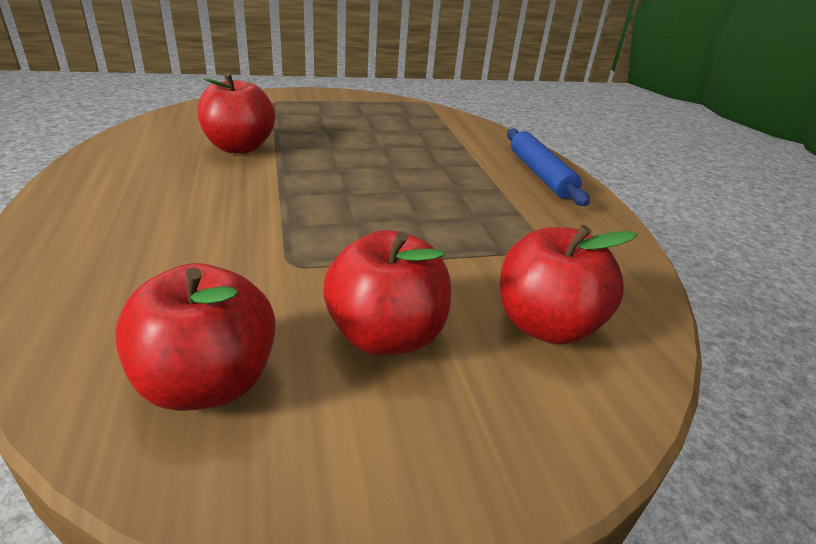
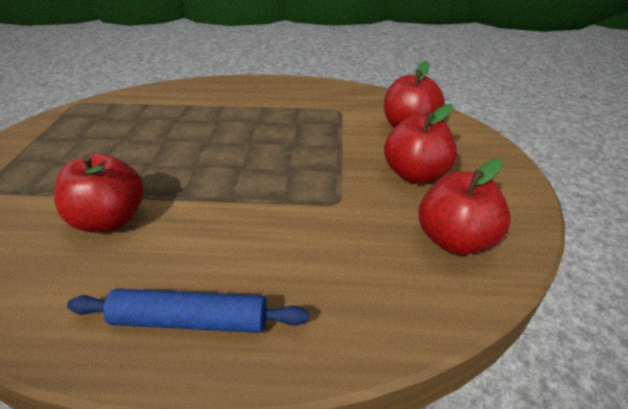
camera: 70 degrees left, 5 degrees up
blue rolling pin [507,128,590,206] -> blue rolling pin moved to [67,288,309,333]

